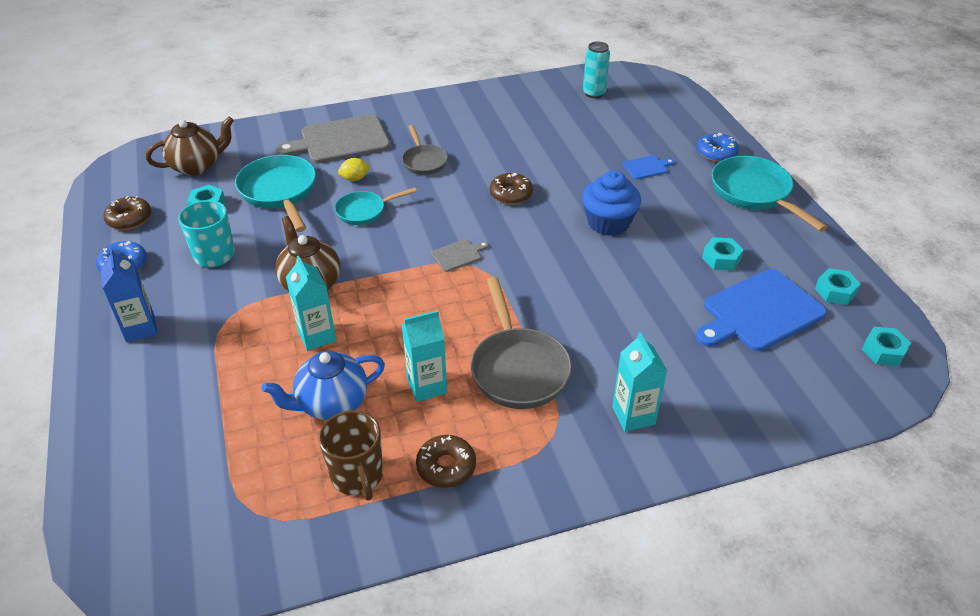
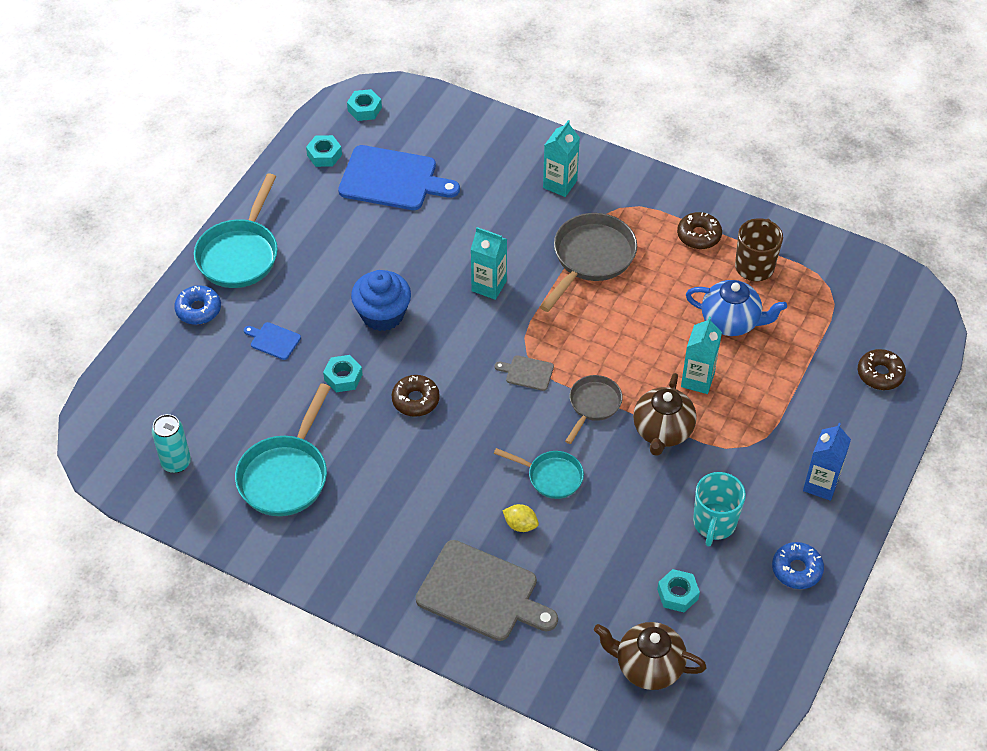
camera: 135 degrees left, 10 degrees up
brown donut [103,196,151,230] -> brown donut moved to [858,349,906,390]
turquoise pan [235,155,316,232] -> turquoise pan moved to [235,383,331,516]
grey pan [402,125,448,175] -> grey pan moved to [565,375,623,444]
turquoise carton [402,310,447,402] -> turquoise carton moved to [471,227,507,300]
turquoise nut [702,237,744,271] -> turquoise nut moved to [323,355,363,392]

